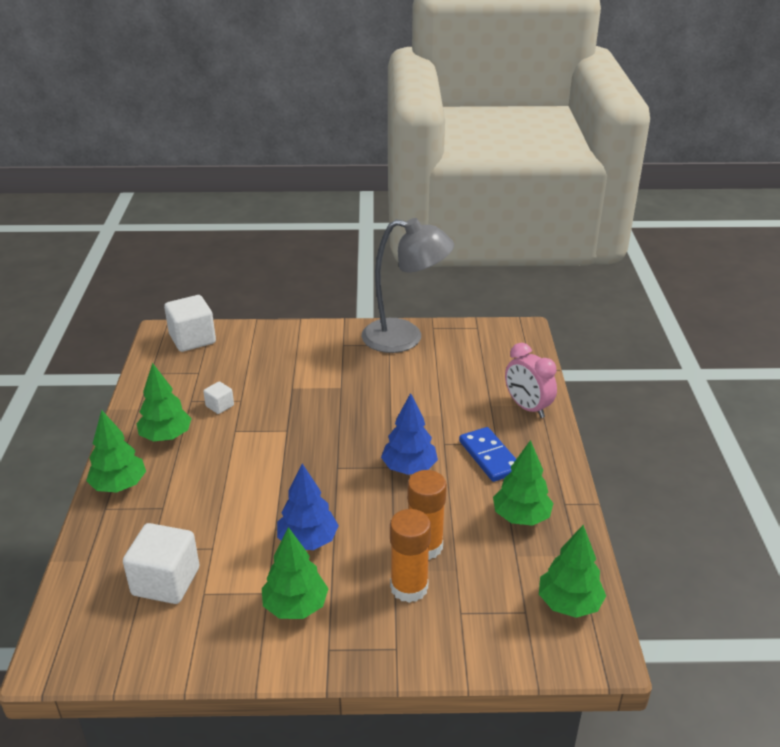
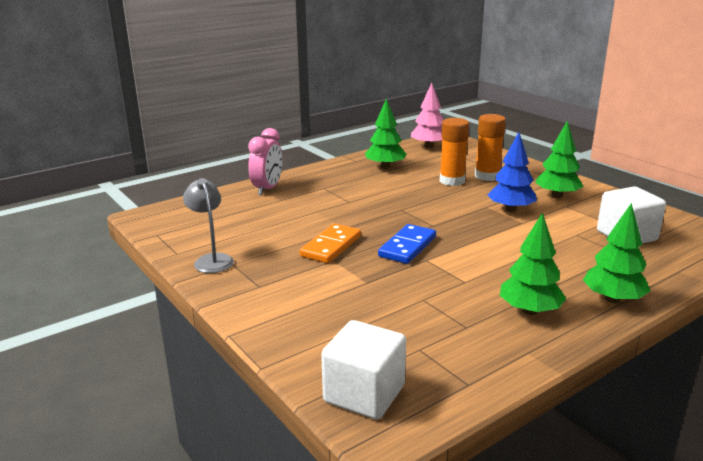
camera: 125 degrees left, 10 degrees down
white cube [203,381,234,414] -> none
grey lamp [361,218,454,353] -> grey lamp [183,178,234,273], size x0.54
blue tree [381,393,438,475] -> none
blue domino [459,427,516,482] -> blue domino moved to [378,224,436,264]
green tree [539,525,606,618] -> pink tree [411,83,444,148]
none -> orange domino [300,224,361,263]

